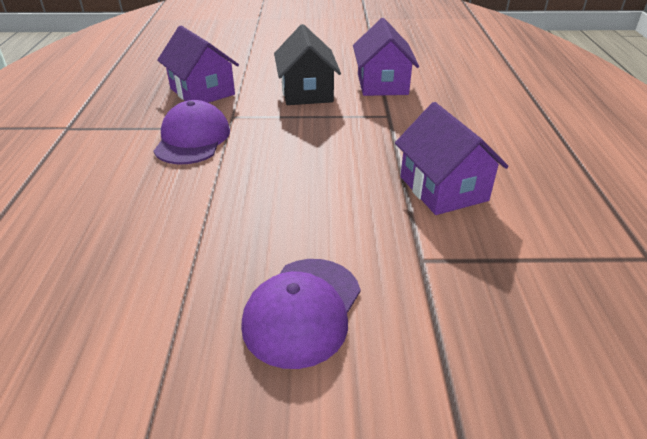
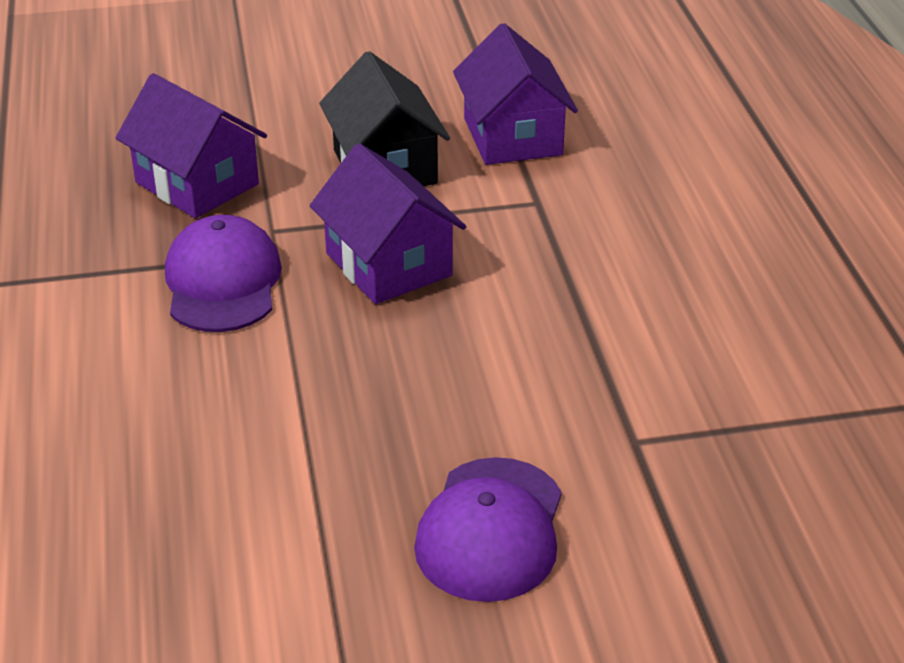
camera: 10 degrees left, 0 degrees up
purple house [395,102,508,215] -> purple house moved to [310,143,466,304]

